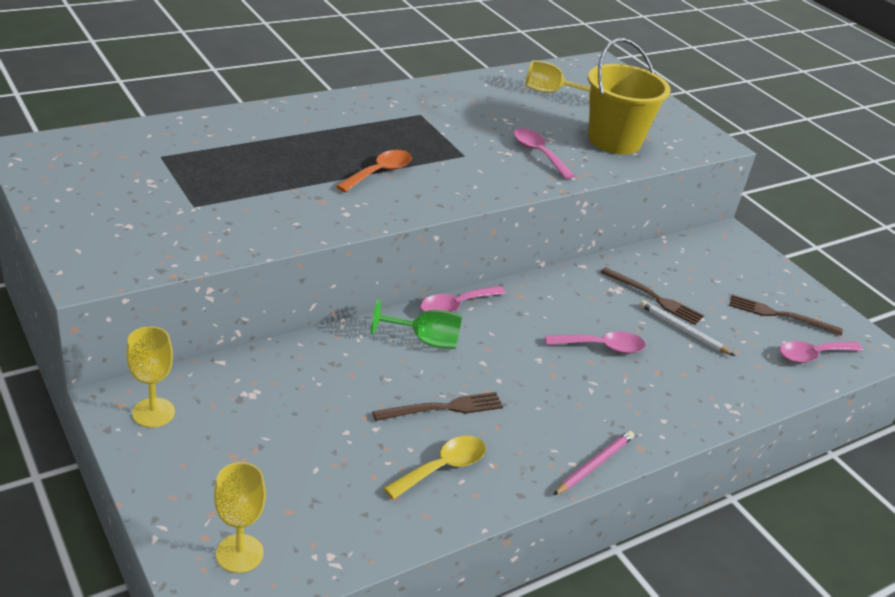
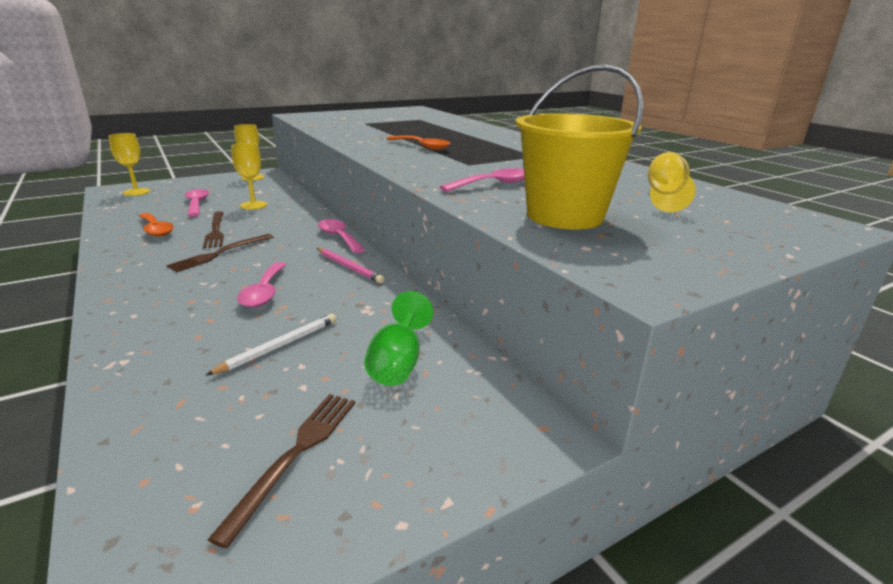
camera: 95 degrees right, 10 degrees down
green goblet [371,299,462,349] -> green goblet moved to [364,291,433,386]
yellow spoon [384,436,486,499] -> orange spoon [139,213,174,237]
pink pencil [553,431,634,495] -> pink pencil moved to [317,248,384,283]
brown fork [601,267,704,325] -> brown fork moved to [166,234,273,272]
pink spoon [779,341,863,363] -> pink spoon moved to [185,189,209,217]
none -> yellow goblet [231,143,267,209]

